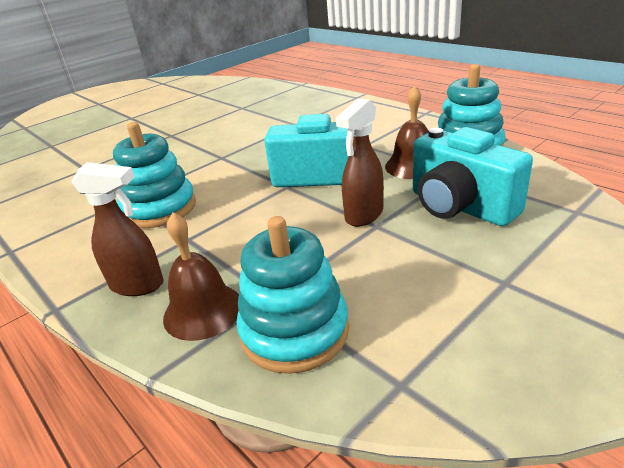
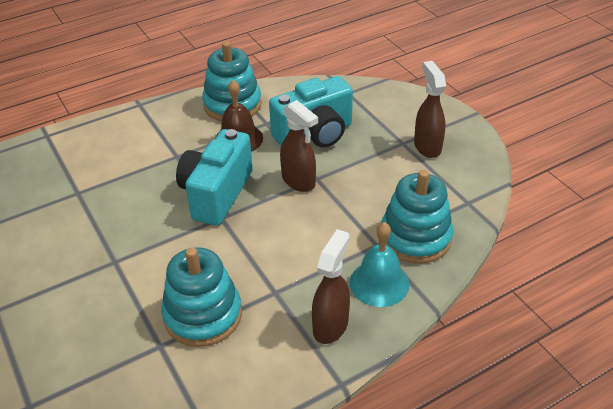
camera: 80 degrees left, 10 degrees up
brown bell [163,213,239,341] -> turquoise bell [350,222,409,307]
none -> brown spray bottle [414,61,446,158]

